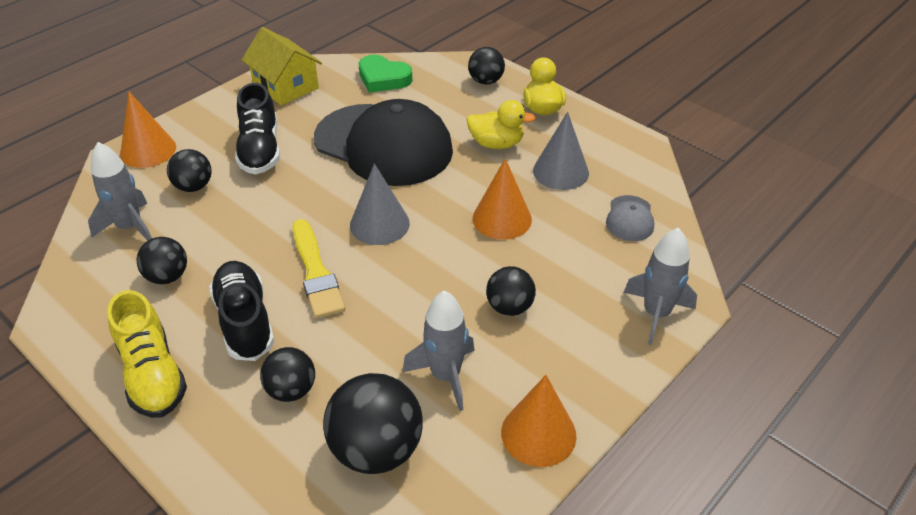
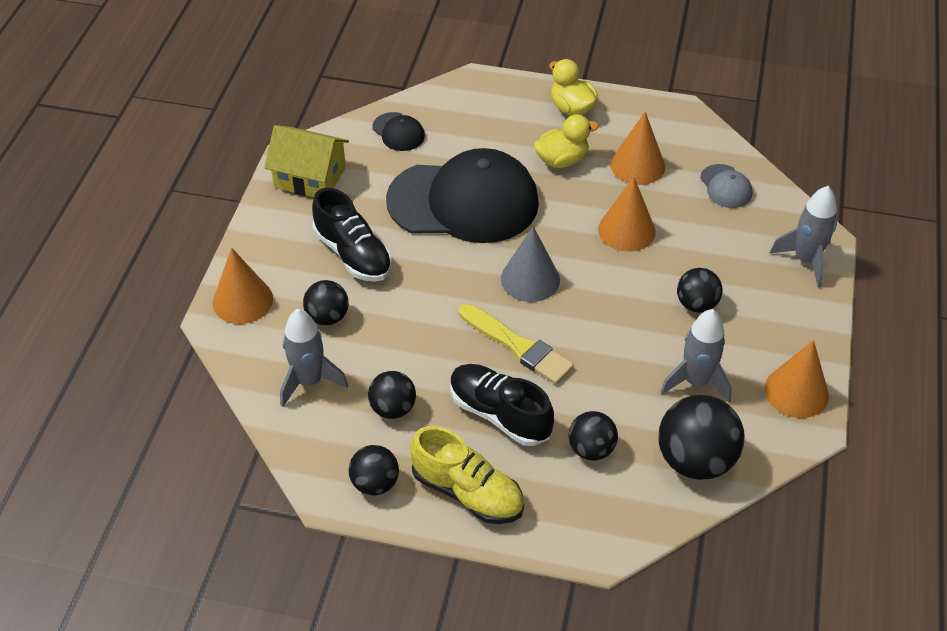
camera: 30 degrees left, 5 degrees up
green heart [359,55,413,93] -> black cap [372,112,425,151]
black ball [468,47,505,85] -> black ball moved to [349,445,399,496]
grey cone [533,112,589,190] -> orange cone [611,112,665,185]

